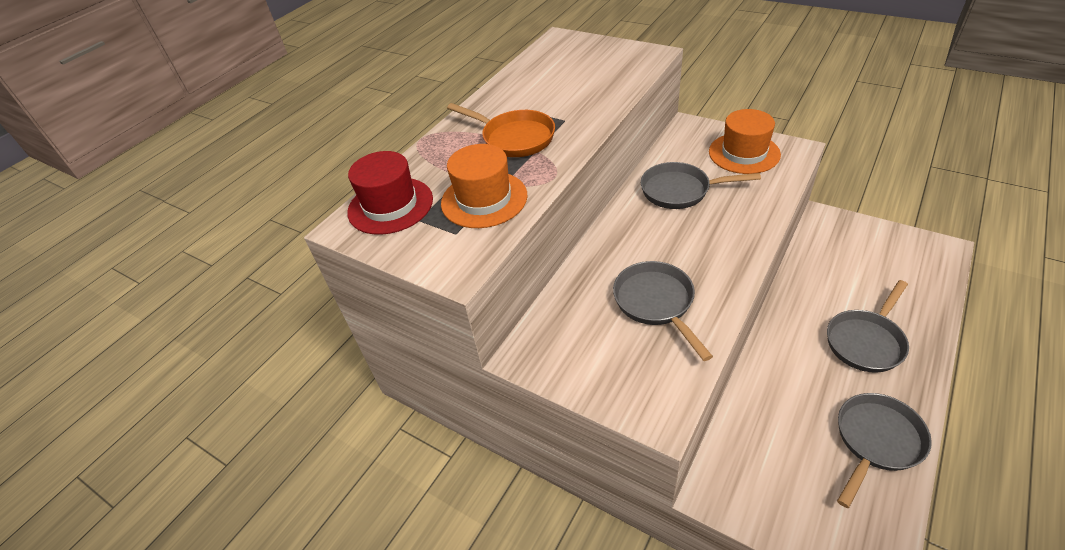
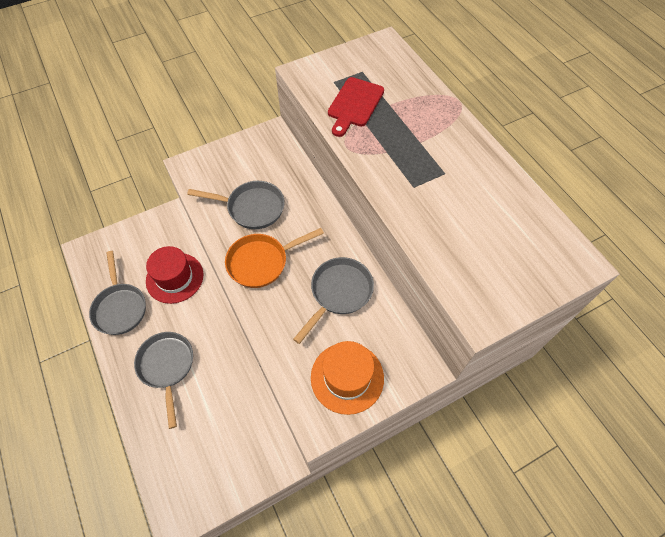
camera: 115 degrees right, 15 degrees up
red hat [347,151,433,235] -> red hat moved to [146,246,203,304]
orange hat [441,144,527,228] -> red cutting board [328,77,384,137]
orange pan [447,103,555,157] -> orange pan moved to [225,228,324,288]

